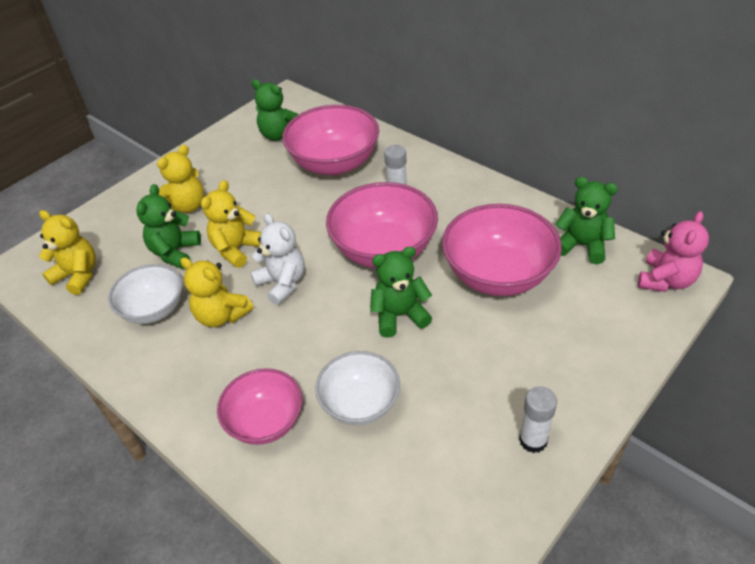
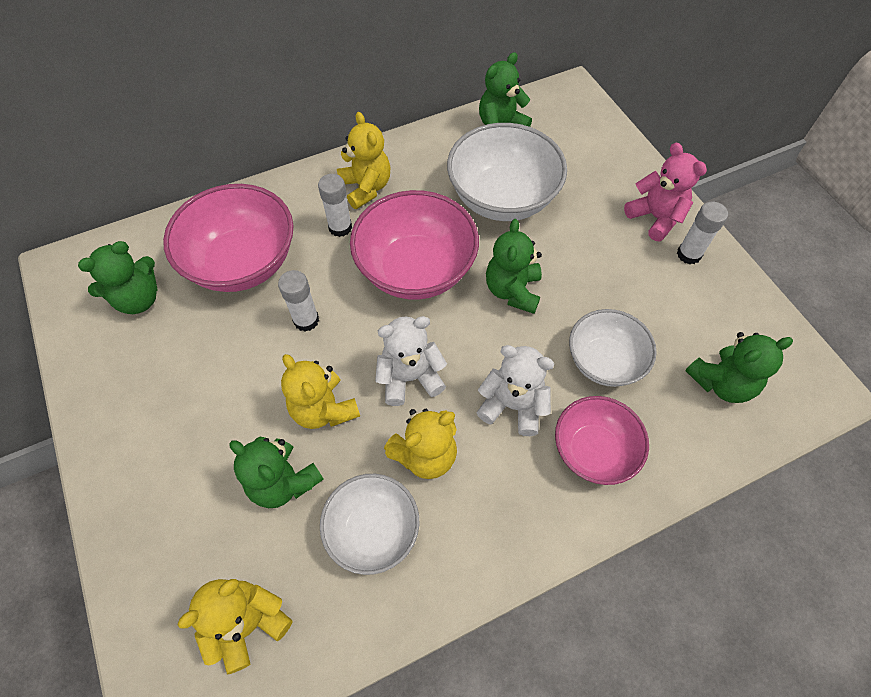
camera: 70 degrees left, 15 degrees up
yellow teddy bear [157,145,204,213] -> yellow teddy bear moved to [337,112,390,209]
pink bowl [442,204,562,296] -> white bowl [447,123,567,221]
pink teddy bear [638,211,709,292] -> pink teddy bear moved to [624,143,707,241]
none -> white glue stick [278,270,319,331]
none -> white teddy bear [476,345,555,436]
none -> green teddy bear [685,332,793,403]

